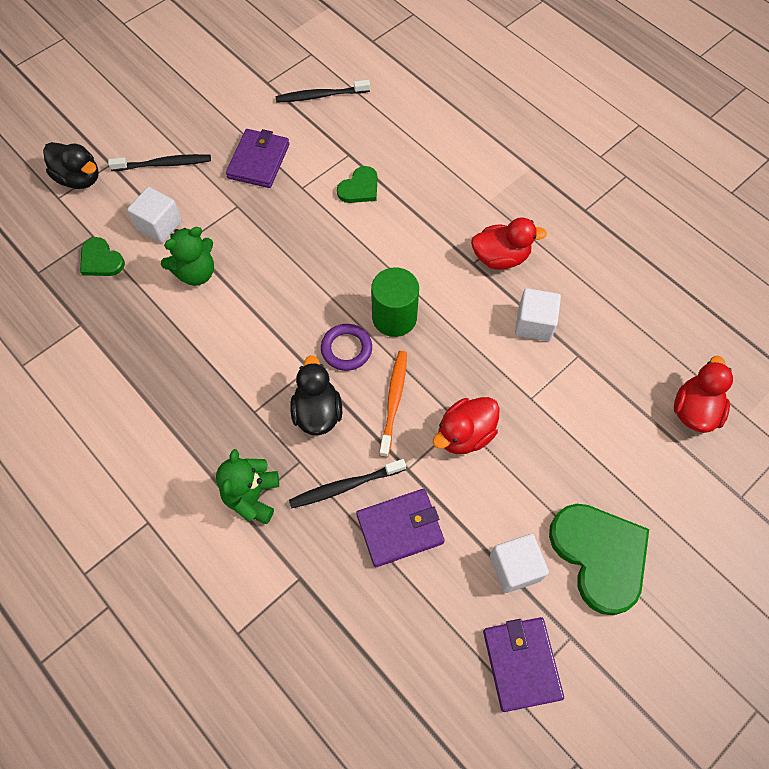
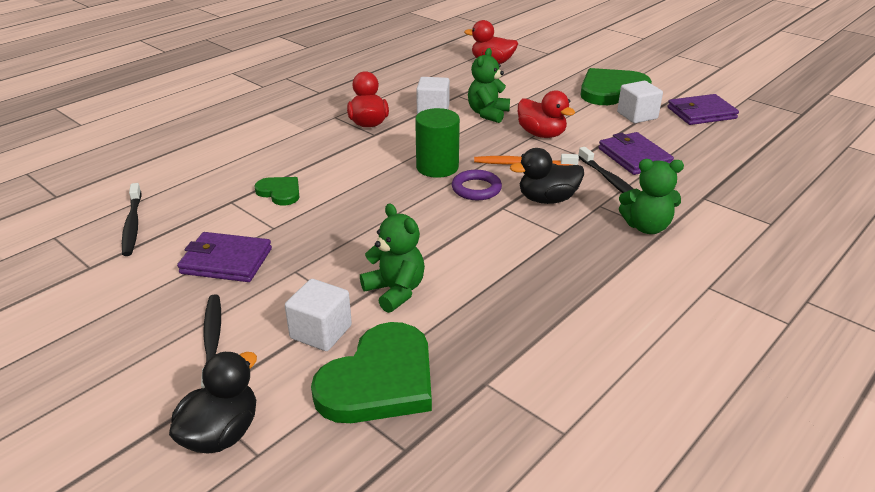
camera: 95 degrees left, 30 degrees down
green heart [80,237,125,276] -> green heart [311,322,432,423], size x1.91
none -> green teddy bear [468,48,510,123]

